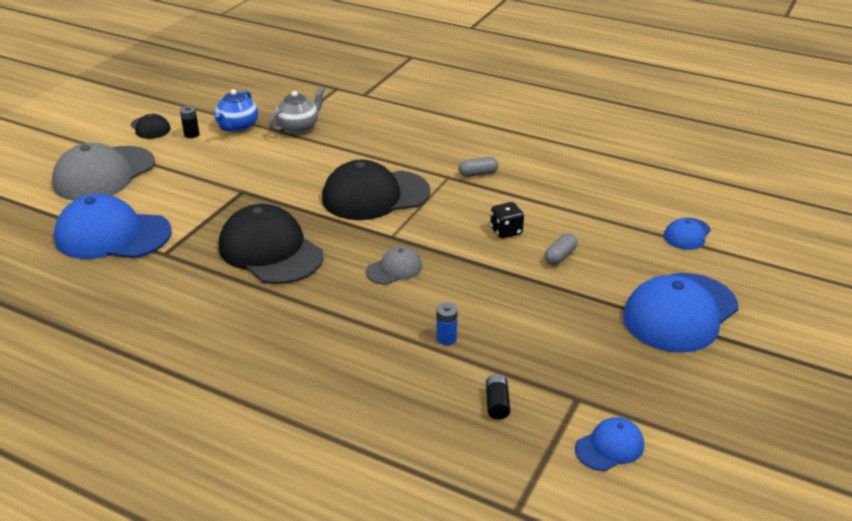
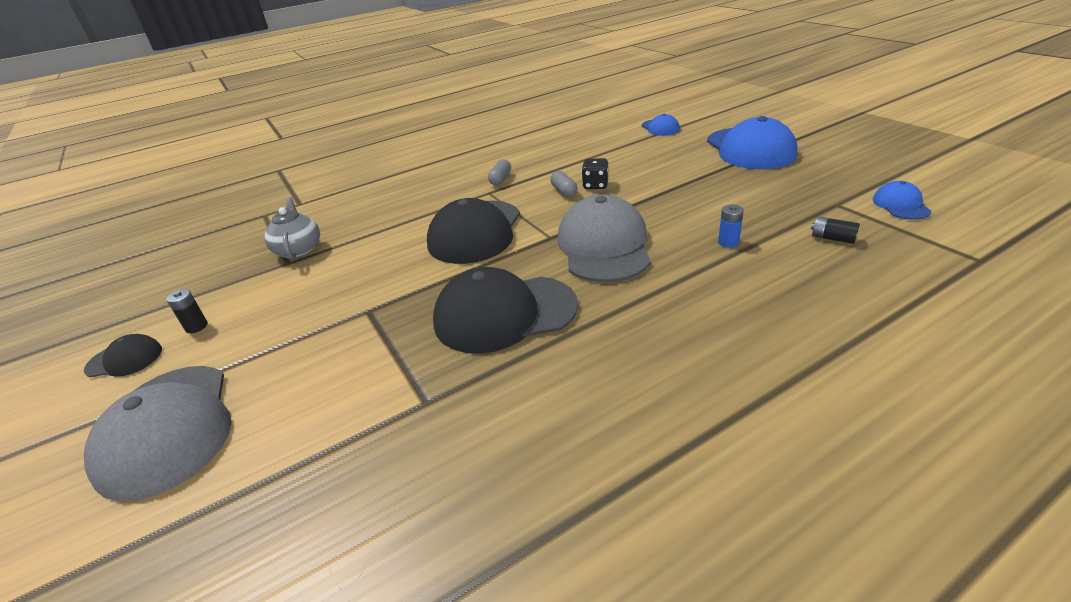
camera: 55 degrees left, 0 degrees up
blue cap [54,194,172,259] -> none
blue teapot [214,89,258,132] -> none
grey cap [366,246,422,285] -> grey cap [557,195,651,282], size x2.07
grey capsule [544,233,577,265] -> grey capsule moved to [550,171,578,197]

